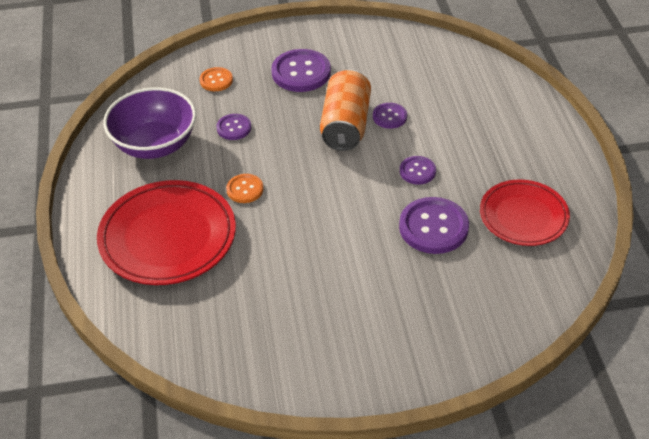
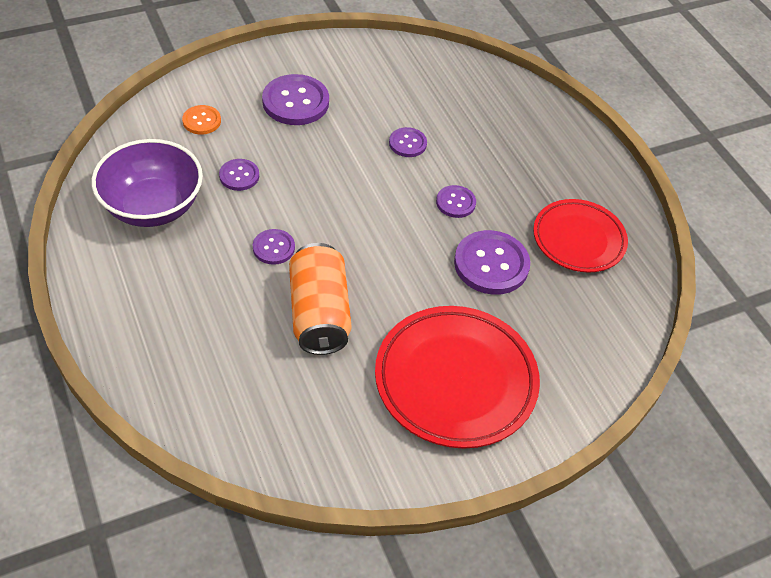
camera: 20 degrees left, 5 degrees up
red plate [97,180,236,285] -> red plate moved to [375,306,540,449]
orange button [226,174,263,203] -> purple button [253,229,295,265]
orange can [320,69,371,151] -> orange can moved to [289,243,352,355]

